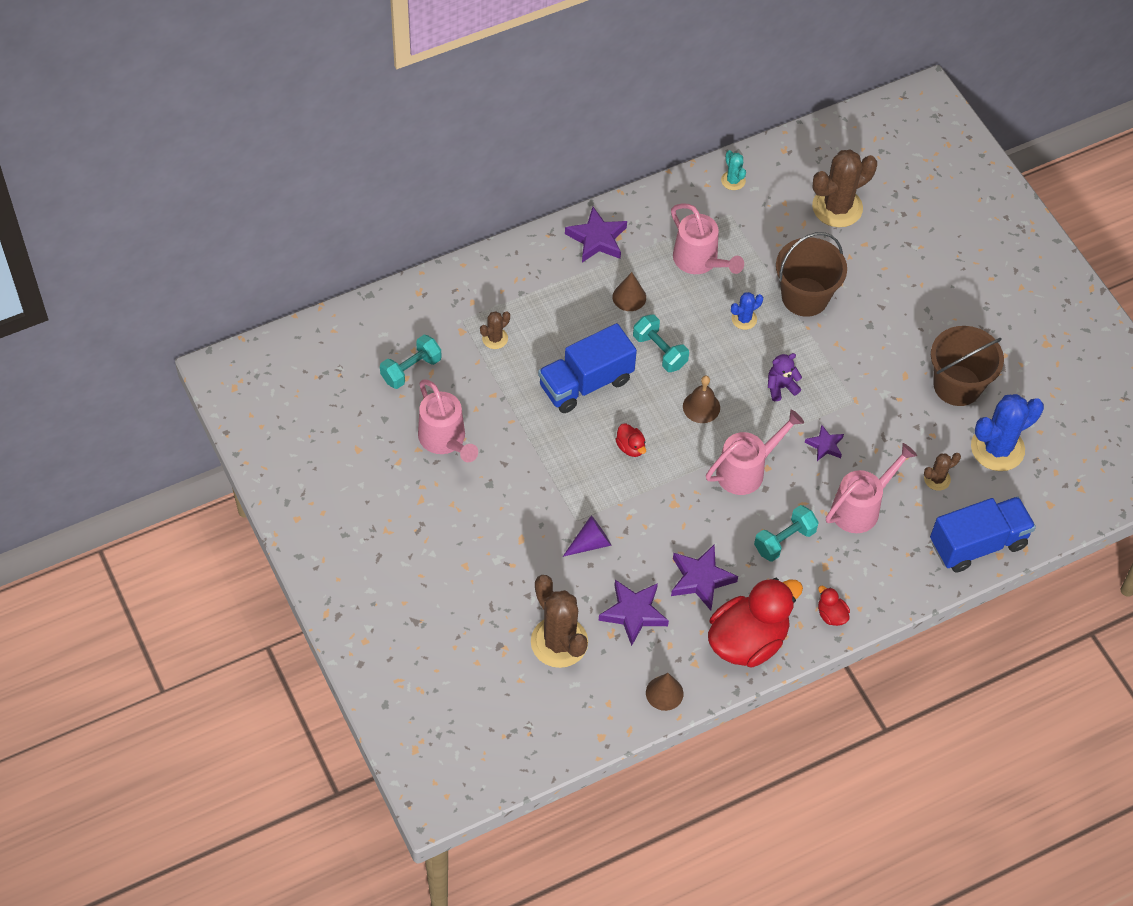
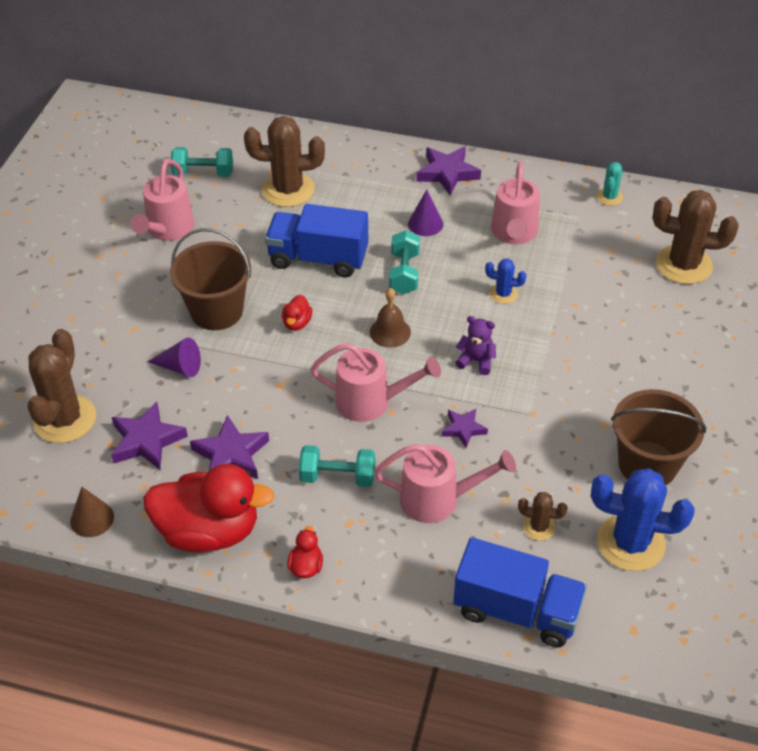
camera: 45 degrees right, 10 degrees down
brown cactus [480,311,510,349] -> brown cactus [244,116,325,207], size x2.05
brown cone [612,272,646,311] -> purple cone [408,190,443,236]
brown bucket [776,232,847,317] -> brown bucket moved to [170,228,251,330]

